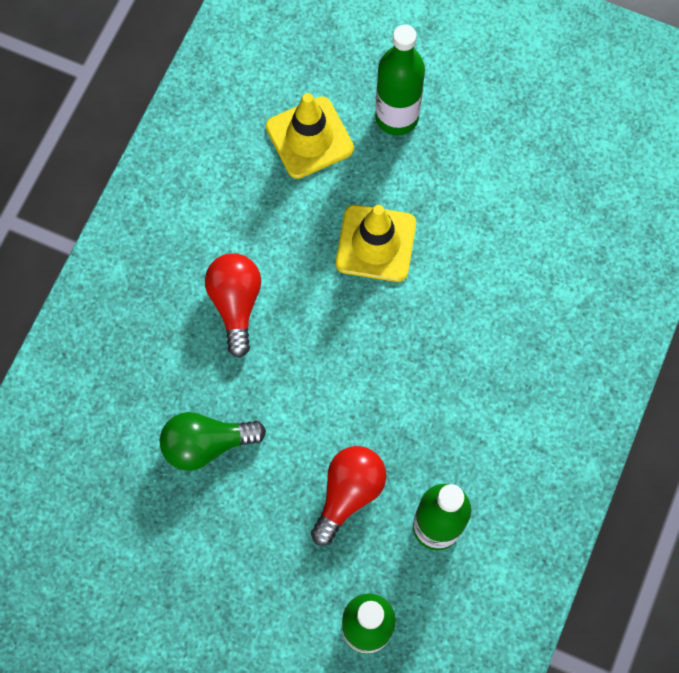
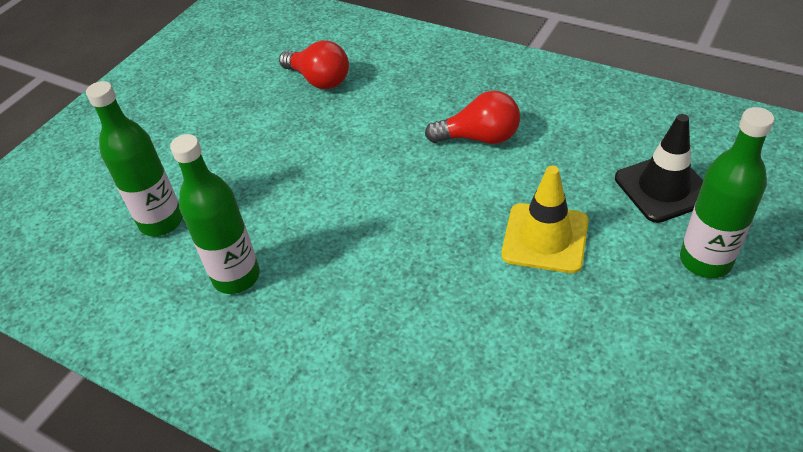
camera: 100 degrees right, 25 degrees down
green light bulb [160,412,266,471] -> none
yellow traffic cone [266,93,354,179] -> black traffic cone [615,114,703,223]
red light bulb [311,446,386,546] -> red light bulb moved to [279,40,349,89]

